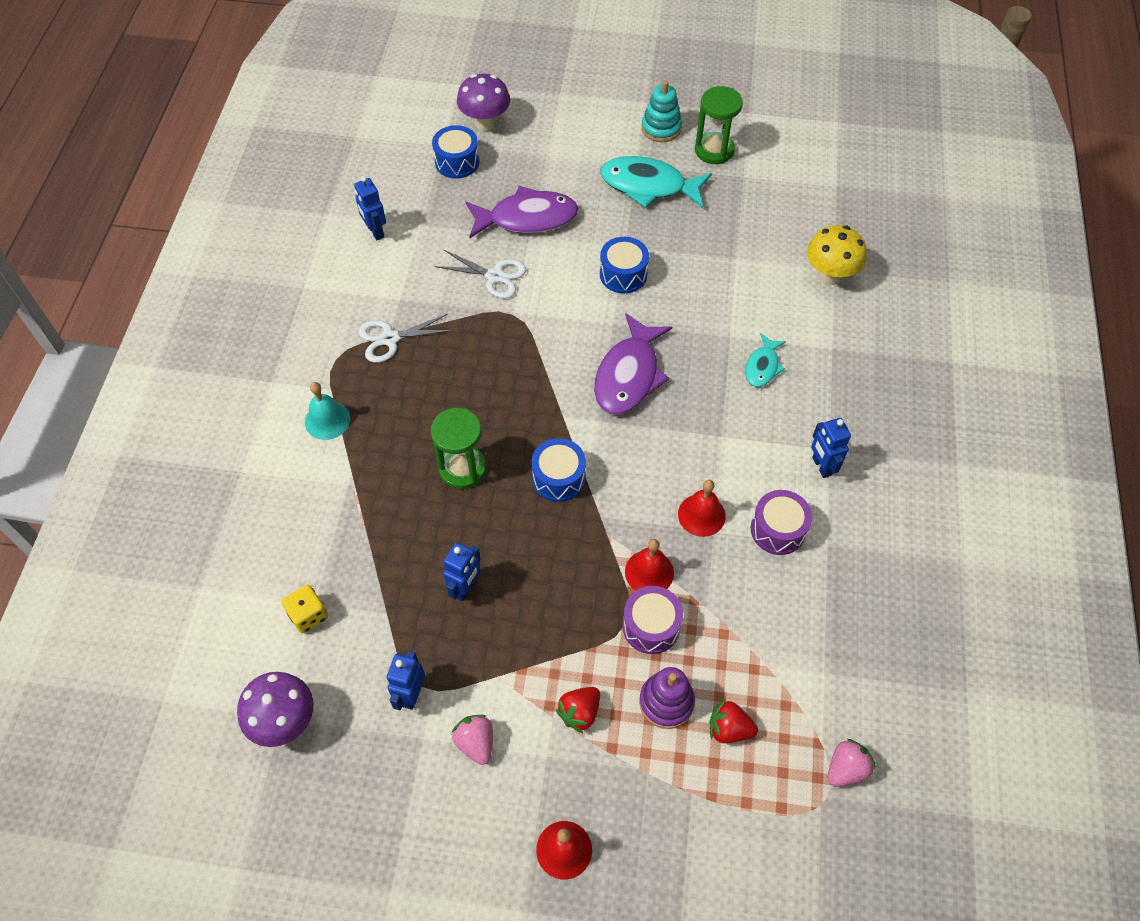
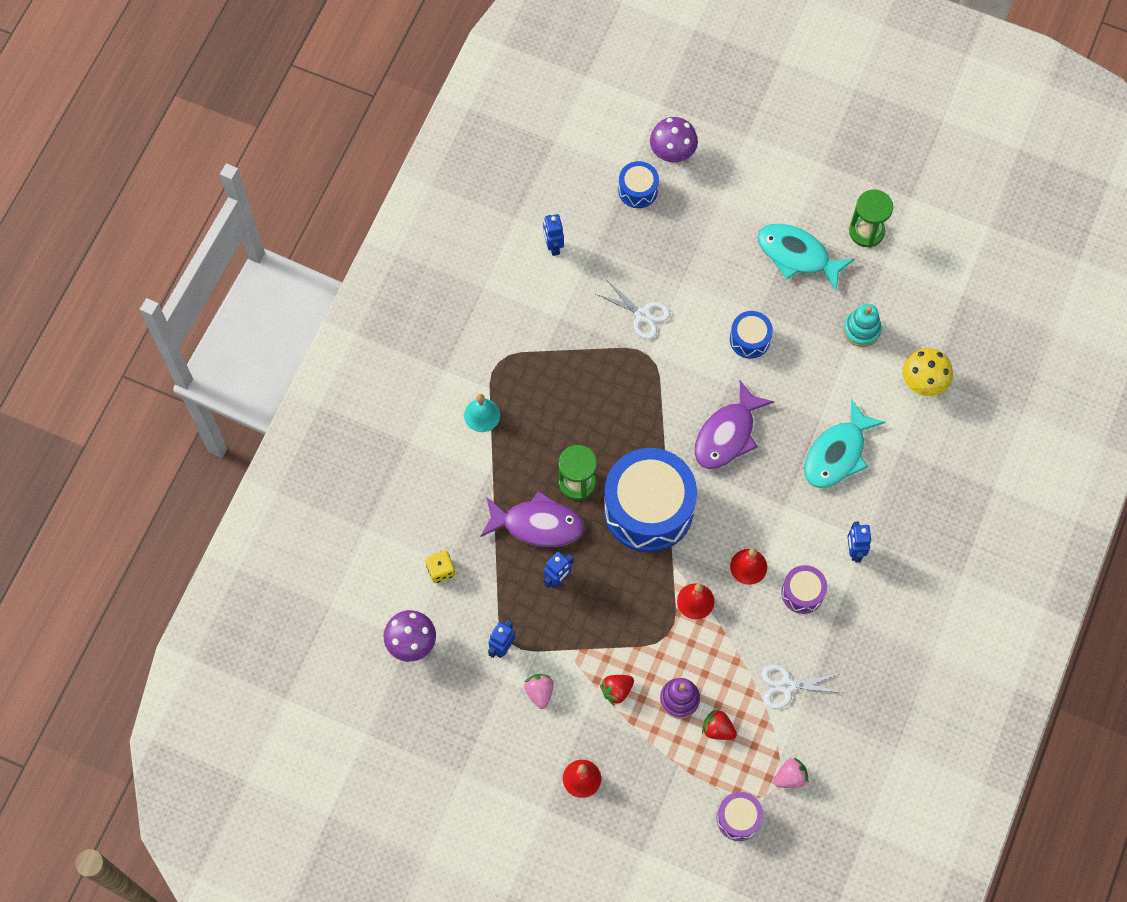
camera: 15 degrees right, 10 degrees up
white scissors [359,314,454,363] -> white scissors moved to [761,664,843,709]
purple fish [466,186,579,238] -> purple fish moved to [480,490,584,547]
blue drum [531,438,586,502] -> blue drum [604,448,697,552], size x2.15
purple drum [622,586,683,654] -> purple drum moved to [717,792,763,841]
turquoise stacking toy [641,81,682,142] -> turquoise stacking toy moved to [843,304,882,347]
turquoise fish [745,333,786,387] -> turquoise fish [804,399,885,488], size x1.86

